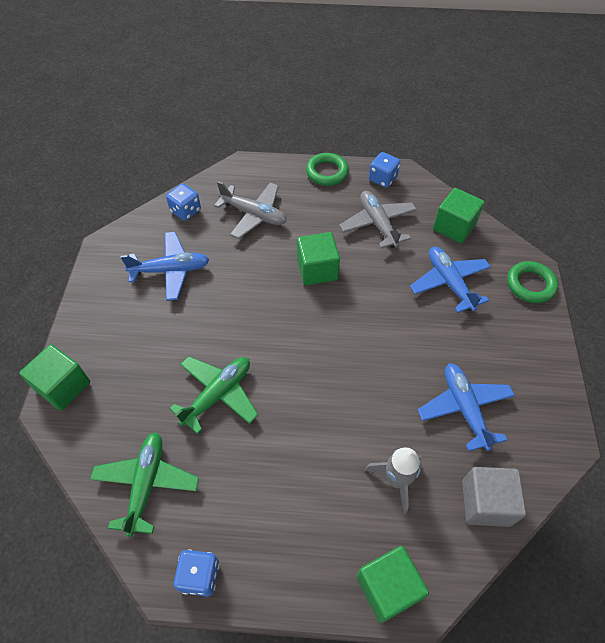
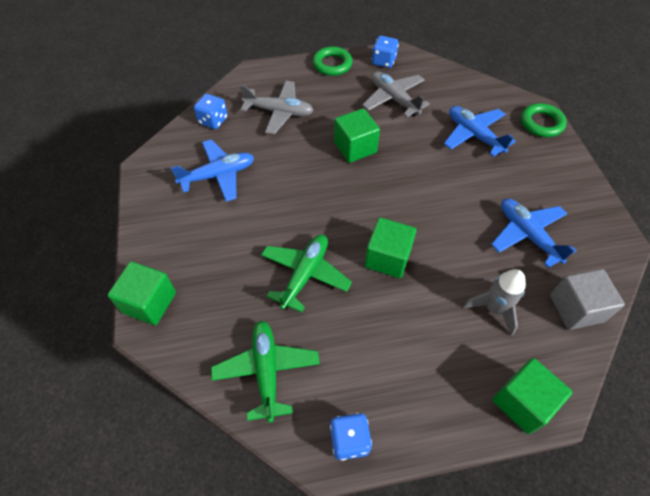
camera: 15 degrees left, 0 degrees up
green cube [433,188,485,243] -> green cube moved to [365,217,416,278]

